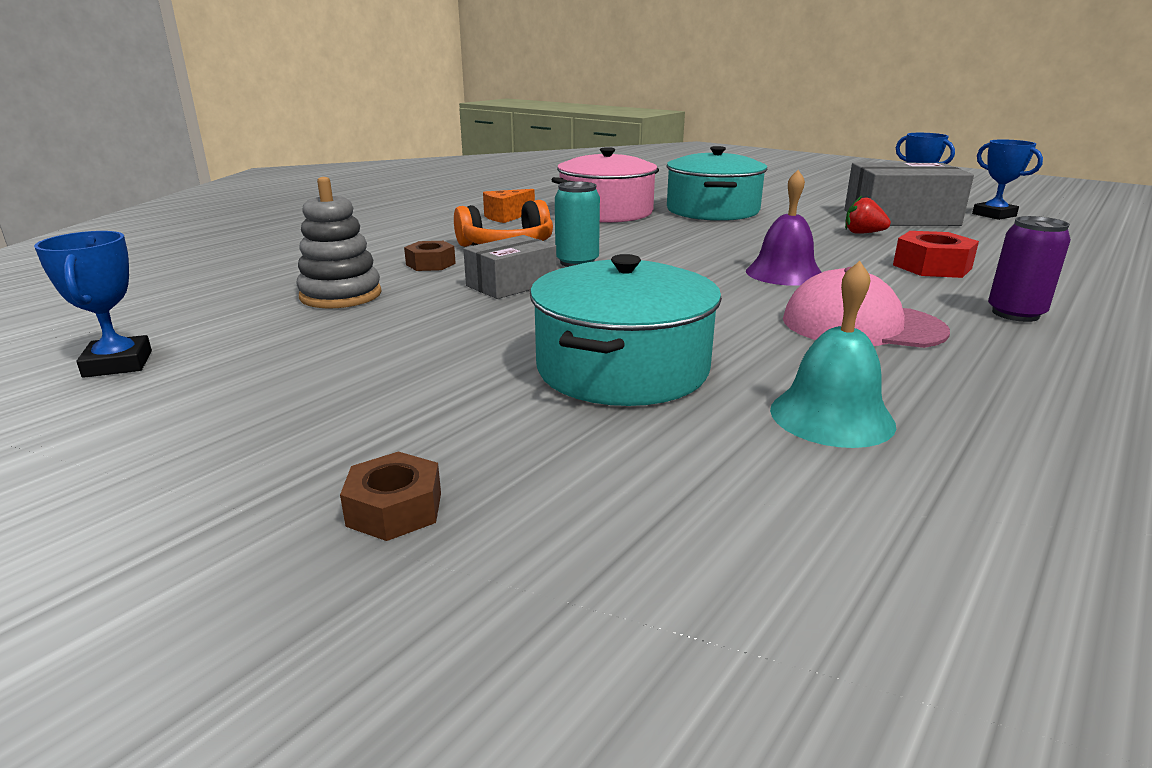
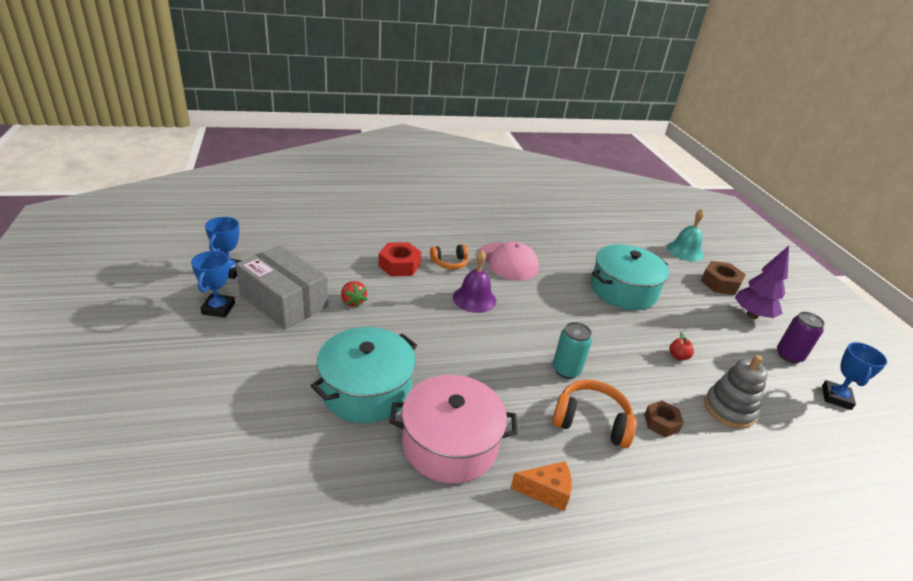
camera: 145 degrees left, 10 degrees up
brown nut [340,451,441,541] -> brown nut [701,261,746,295], size x1.52
grey box [463,235,557,299] -> none
turquoise bell [770,261,896,448] -> turquoise bell moved to [667,209,704,262]
purple can [988,216,1071,322] -> purple can moved to [777,312,825,364]
none -> orange headphones [430,244,469,269]
none -> red apple [669,332,694,360]
none -> purple tree [735,246,789,319]

